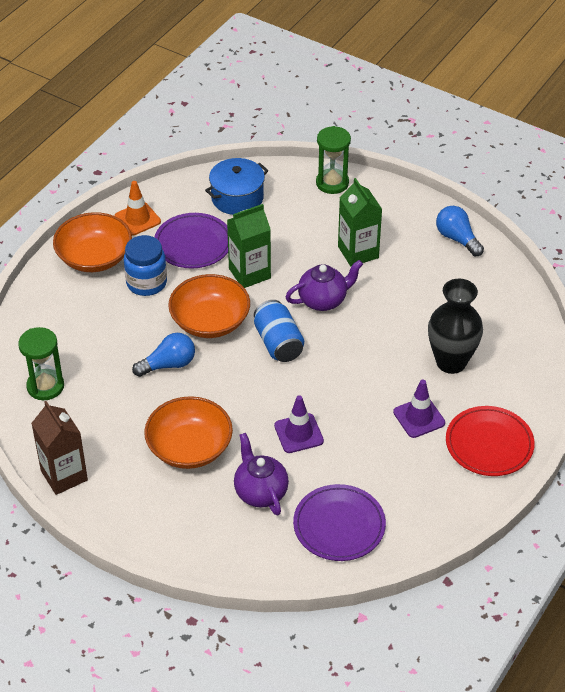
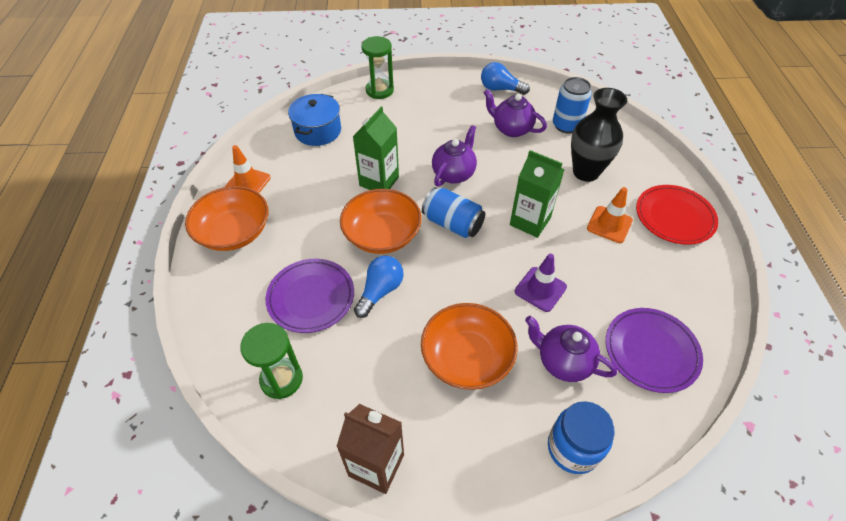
camera: 35 degrees left, 5 degrees up
blue jar [124,235,167,296] -> blue jar moved to [548,401,615,474]
purple plate [155,213,228,268] -> purple plate moved to [265,259,354,333]
green carton [338,178,382,266] -> green carton moved to [510,150,564,238]
purple traffic cone [393,379,445,438] -> orange traffic cone [587,187,633,243]
none -> purple teapot [483,89,547,137]
none -> blue can [553,77,592,133]

